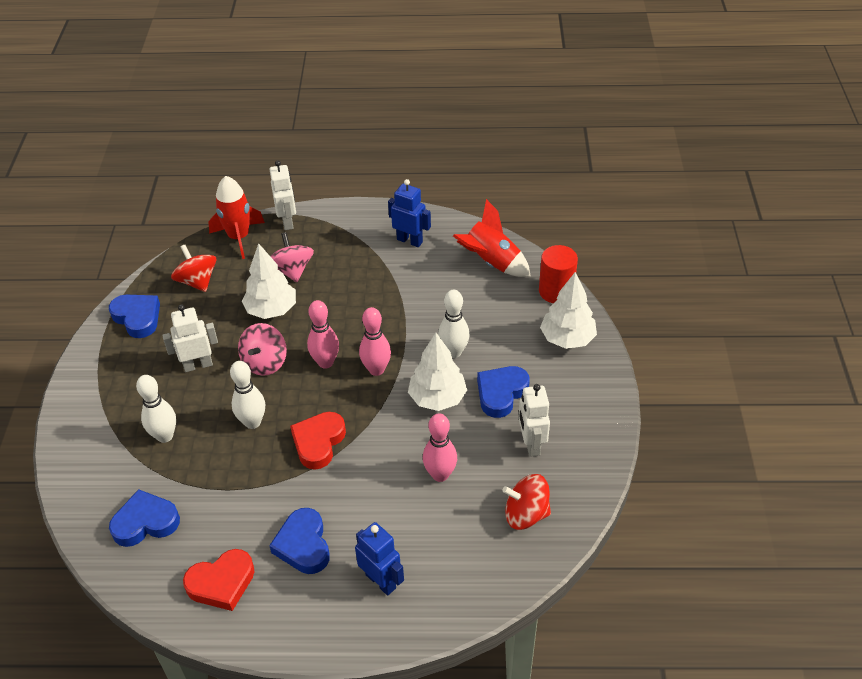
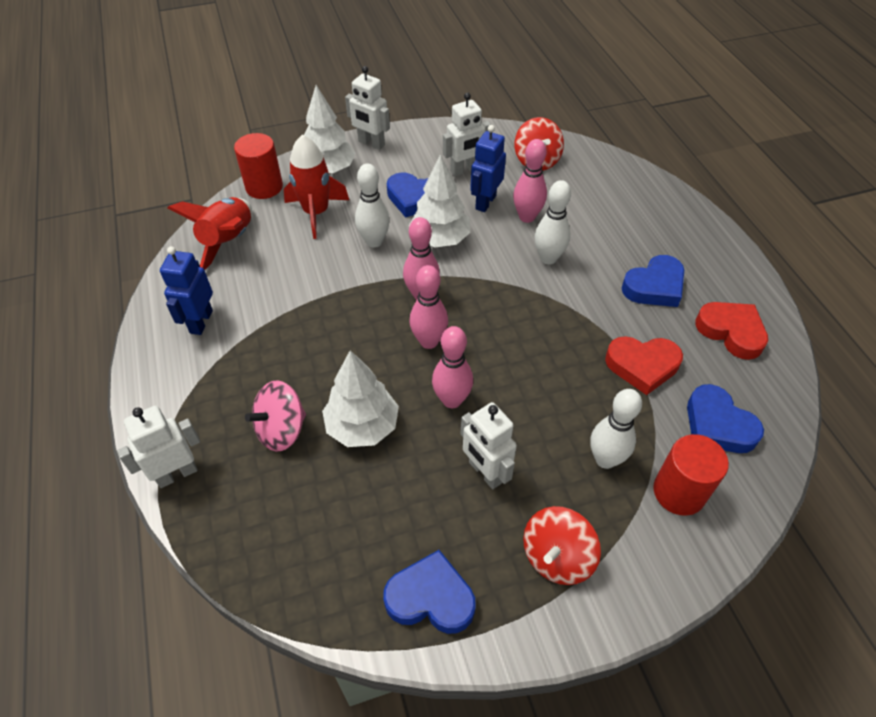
camera: 110 degrees left, 5 degrees up
blue heart [109,295,160,338] -> blue heart turned 75 degrees clockwise [383,550,476,634]
red spinning top [171,245,216,292] -> red spinning top moved to [523,506,601,585]
red rocket [209,176,265,259] -> red rocket moved to [284,135,349,239]
white bowling pin [230,361,265,429] -> white bowling pin moved to [535,180,571,264]
pink spinning top [238,323,287,376] -> pink bowling pin [432,326,473,408]
red heart [290,412,346,469] -> red heart moved to [605,336,683,395]
blue robot [355,522,404,596] -> blue robot moved to [470,125,506,212]
none -> white robot [345,66,390,150]
none -> red cylinder [653,434,729,516]

